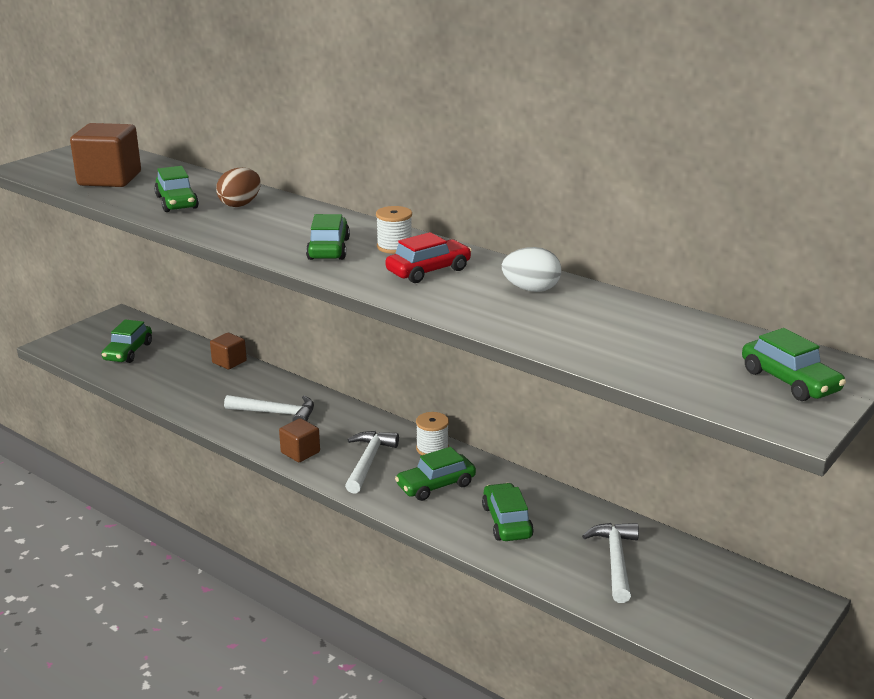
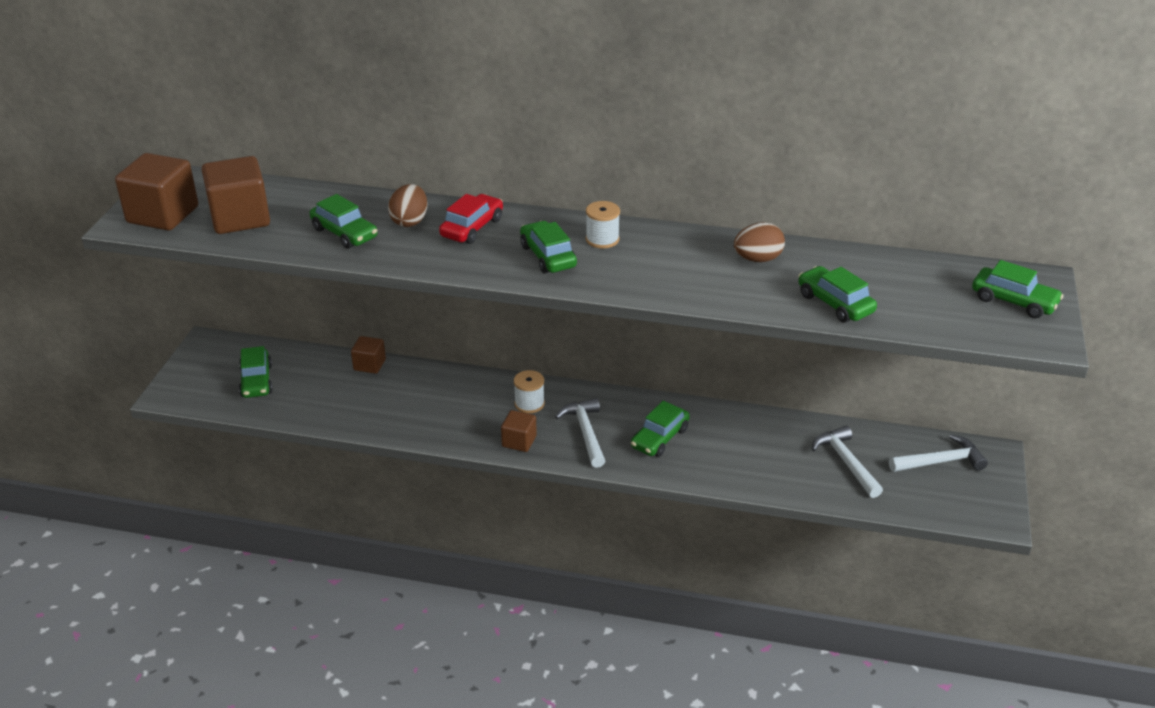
camera: 25 degrees left, 10 degrees up
white hammer [224,395,314,421] -> white hammer moved to [889,434,988,472]
red car [385,232,472,283] -> red car moved to [439,194,503,244]
white spool [416,412,449,455] -> white spool moved to [514,370,545,413]
green car [482,483,534,541] -> green car moved to [798,266,877,323]
white egg [502,247,561,292] -> brown egg [734,222,785,262]
none -> brown cube [115,153,198,231]

